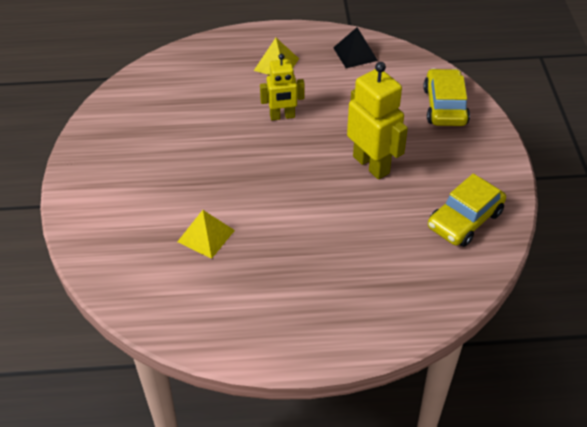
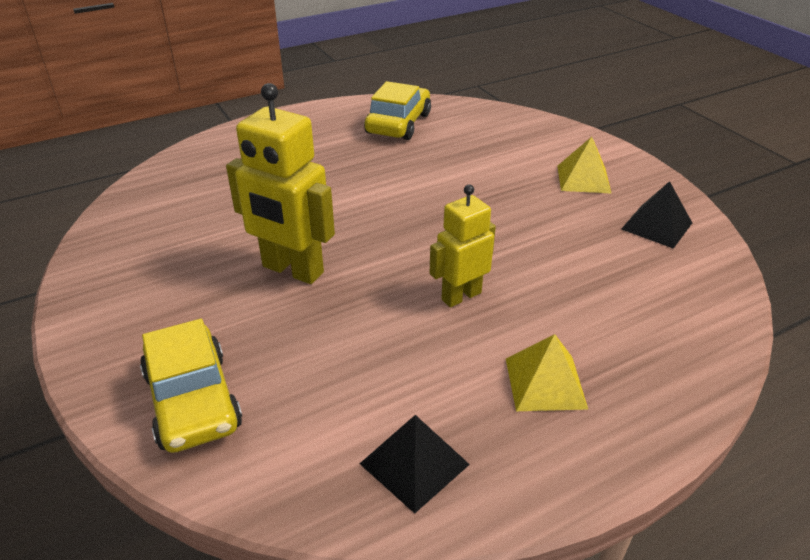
camera: 155 degrees right, 10 degrees down
yellow pyramid [177,210,235,259] -> yellow pyramid moved to [558,137,612,194]
yellow car [428,174,506,247] -> yellow car moved to [364,81,431,140]
none -> black pyramid [621,181,692,249]

